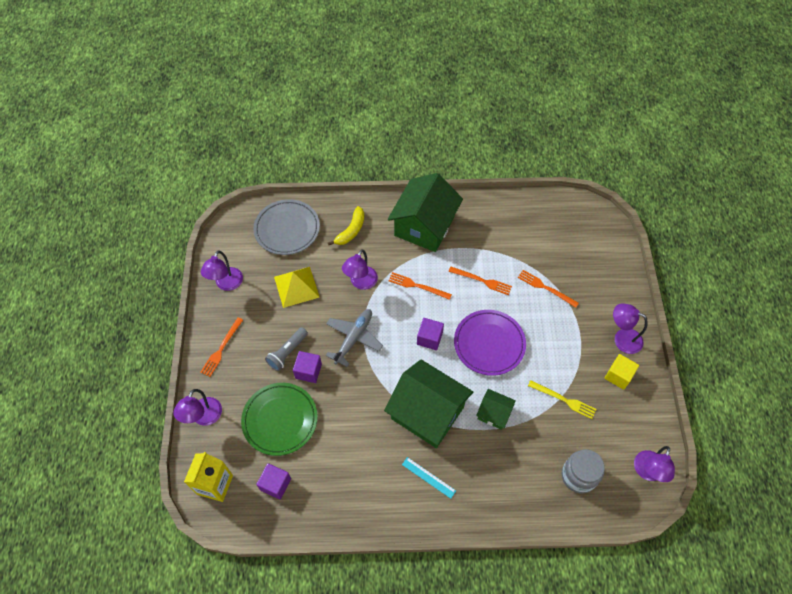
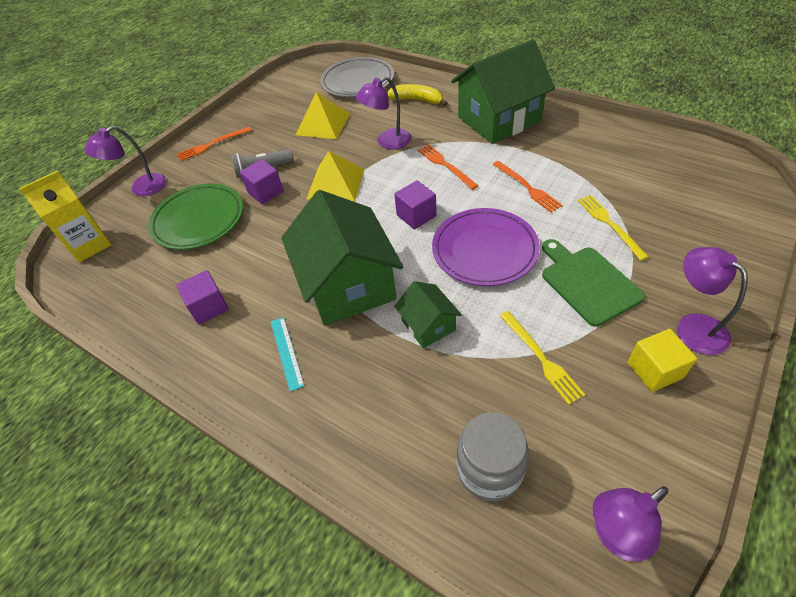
camera: 40 degrees right, 10 degrees down
purple lamp [201,251,243,291] -> none
purple cube [256,463,291,500] -> purple cube moved to [176,270,229,325]
grey plane [326,309,383,367] -> yellow pyramid [307,151,364,201]
yellow banana [328,206,364,245] -> yellow banana turned 135 degrees counterclockwise [387,84,448,106]
orange fork [518,270,579,308] -> yellow fork [578,195,648,261]
none -> green cutting board [542,239,645,327]

